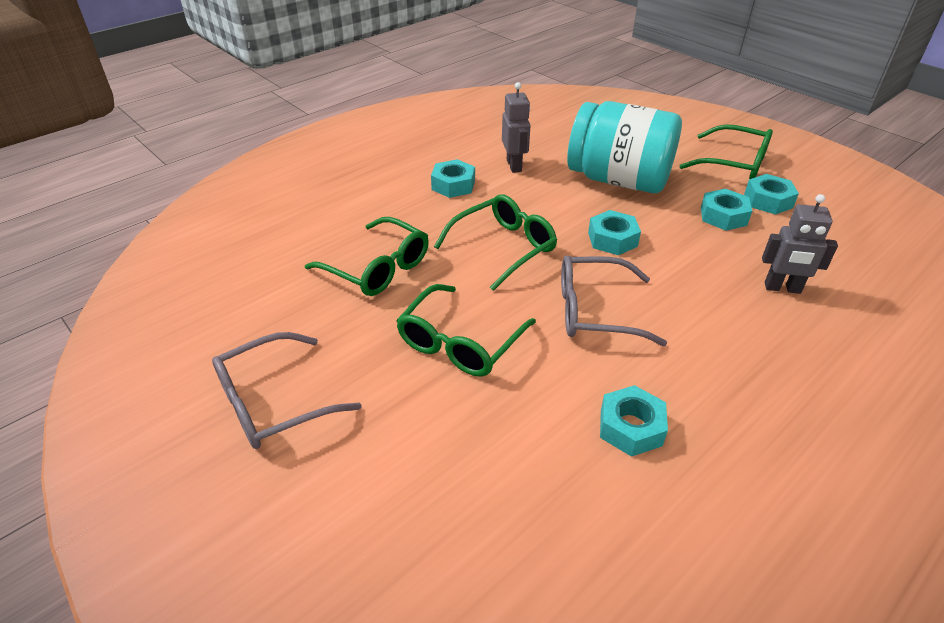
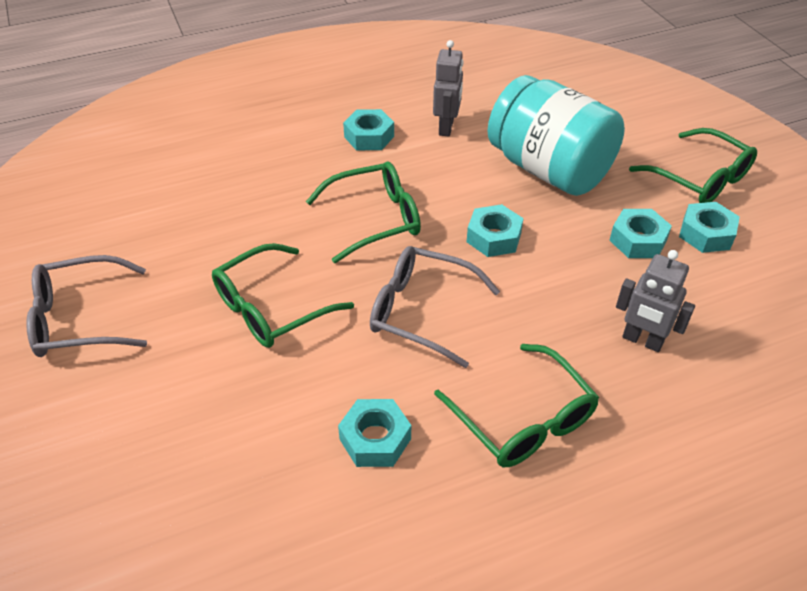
camera: 20 degrees right, 5 degrees up
green glasses [305,217,429,296] -> green glasses moved to [434,344,599,467]

